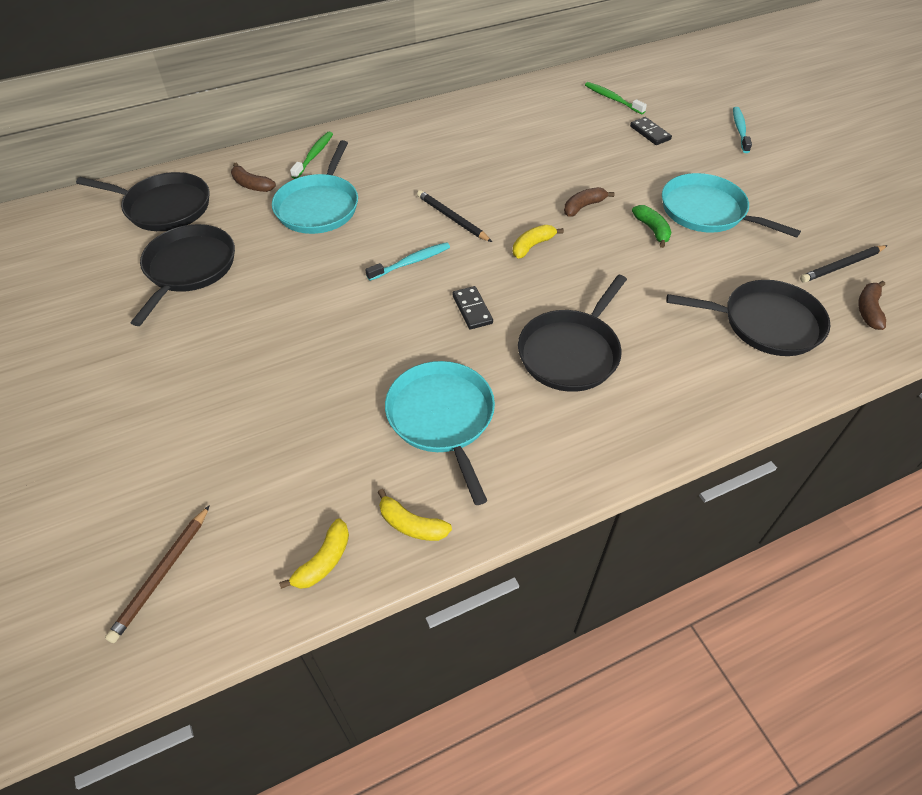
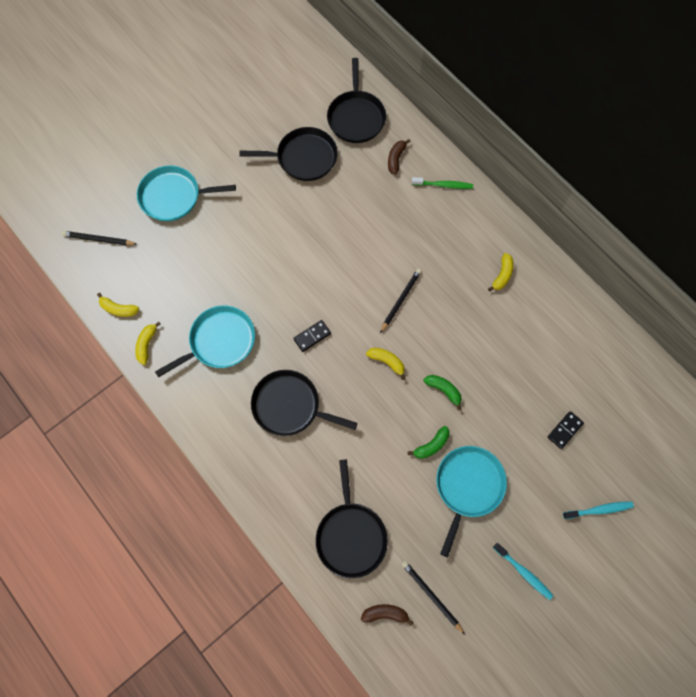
camera: 75 degrees right, 20 degrees up
brown pencil [105,505,210,643] -> black pencil [62,231,137,245]
turquoise pan [272,140,358,234] -> turquoise pan moved to [137,165,236,221]
turquoise toothbrush [365,242,450,281] -> turquoise toothbrush moved to [493,543,553,600]
brown banana [564,187,615,217] -> green banana [424,375,462,411]
green toothbrush [585,82,647,114] -> none
none -> yellow banana [488,253,514,291]

